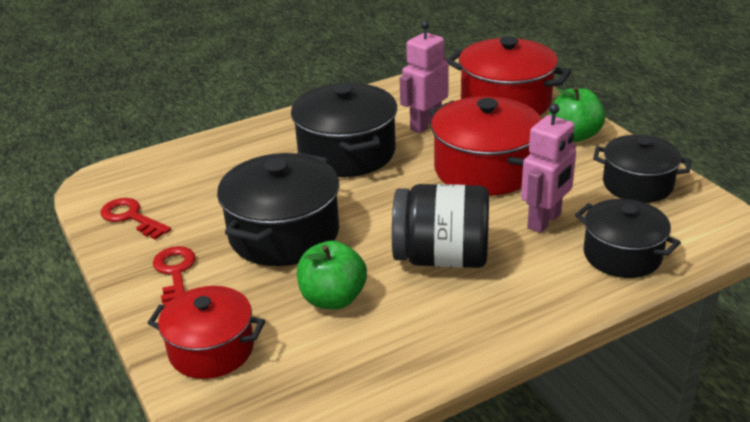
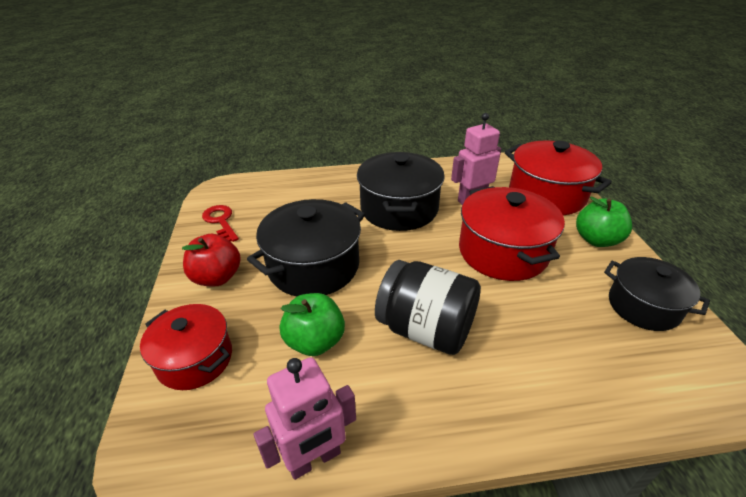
camera: 20 degrees right, 5 degrees up
red key [153,246,196,305] -> red apple [182,234,241,286]
pink robot [521,103,576,233] -> pink robot moved to [253,357,356,480]
black pot [575,199,681,278] -> none

